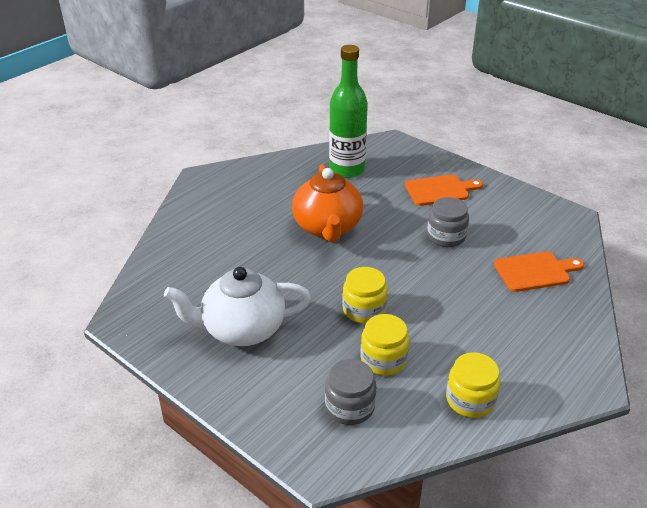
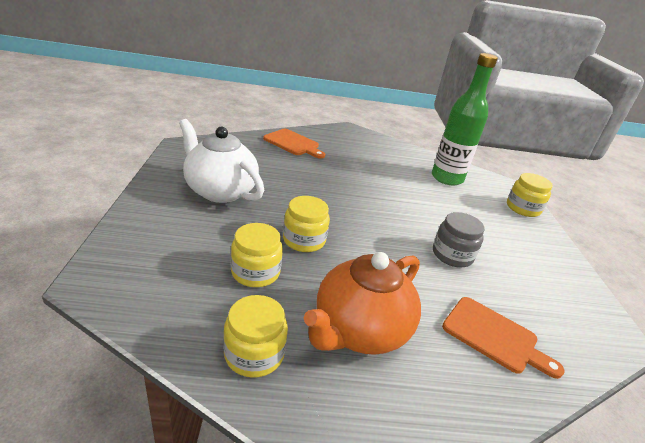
camera: 45 degrees right, 5 degrees down
orange teapot [292,164,363,242] -> orange teapot moved to [304,252,421,355]
grey jar [325,359,376,425] -> none
orange cutting board [405,174,483,206] -> orange cutting board moved to [263,129,325,159]
none -> yellow jar [507,173,553,217]

